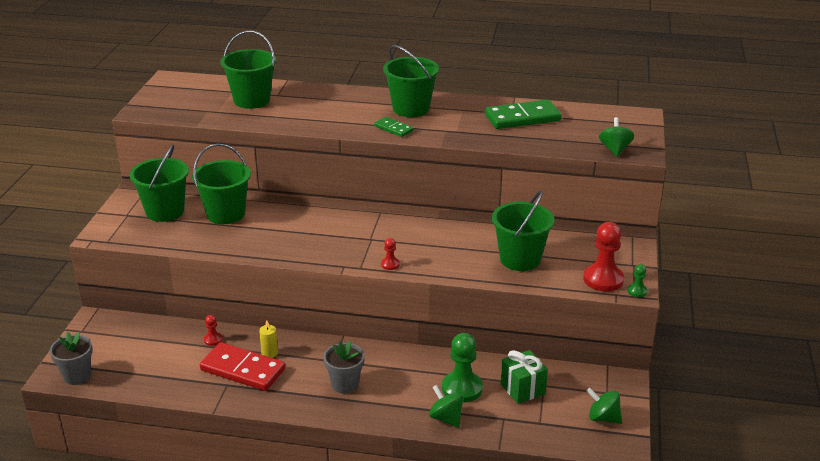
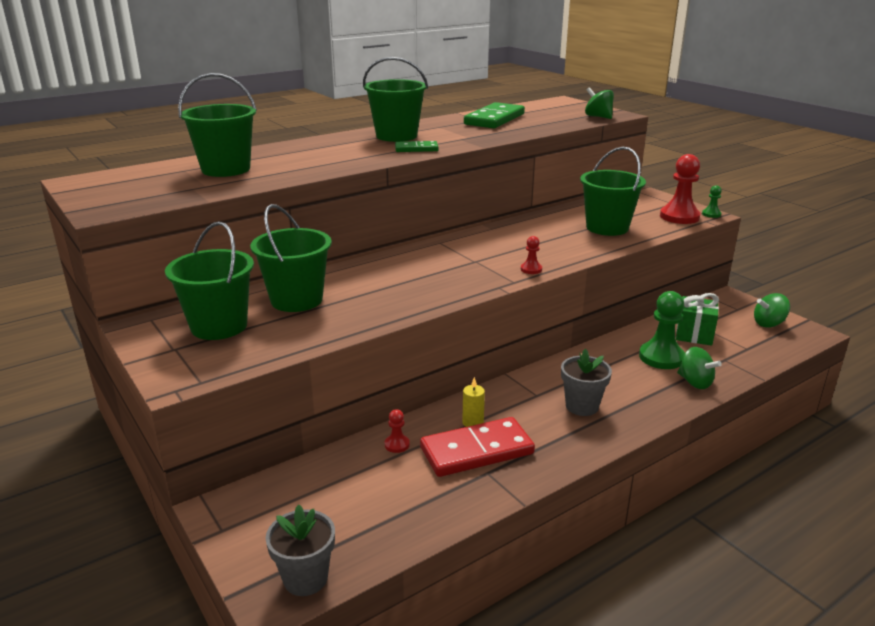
camera: 45 degrees left, 5 degrees down
green spinning top [429,385,463,428] -> green spinning top turned 135 degrees counterclockwise [677,347,722,389]

